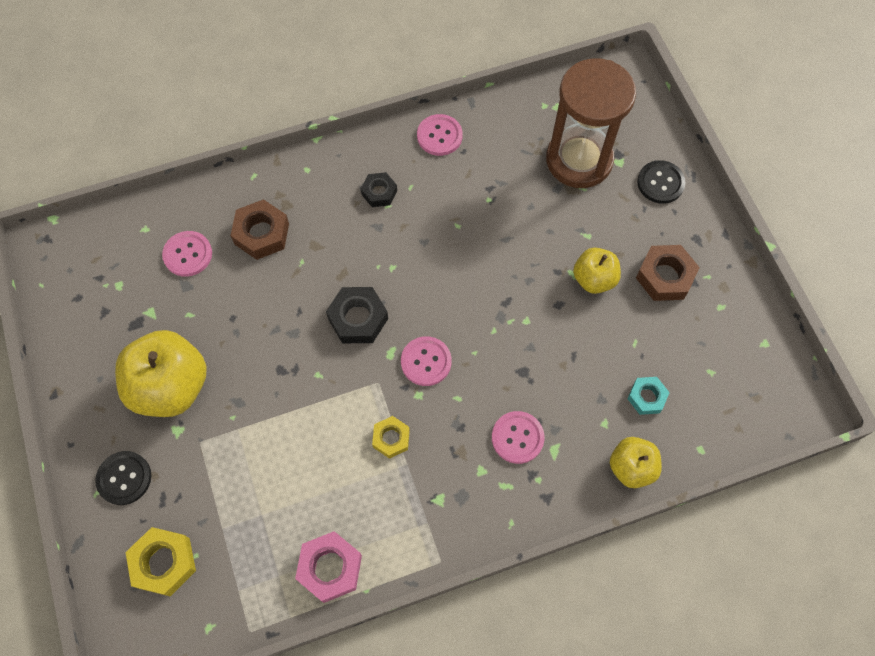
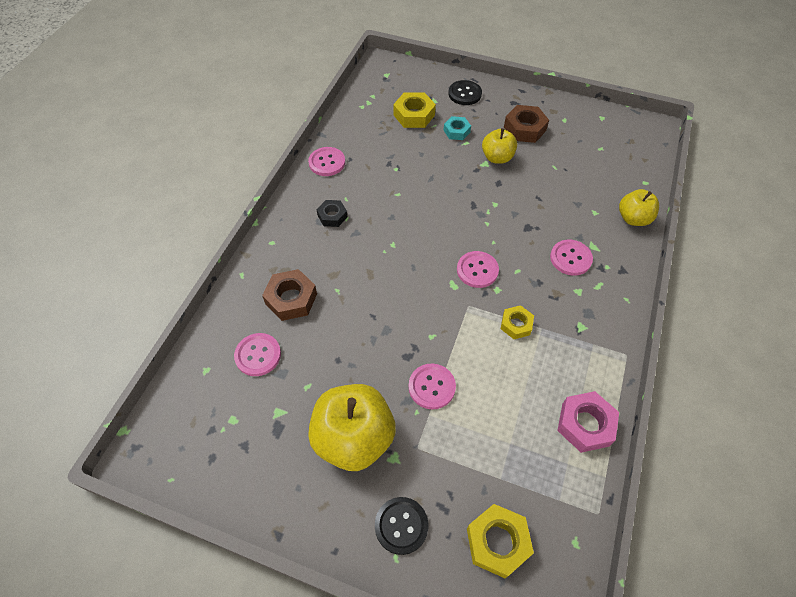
camera: 50 degrees left, 10 degrees down
black nut [326,287,388,343] -> none
brown hourglass [546,58,636,188] -> yellow nut [393,92,436,128]
turquoise nut [627,377,670,415] -> turquoise nut moved to [443,116,471,140]
none -> pink button [409,364,456,409]

